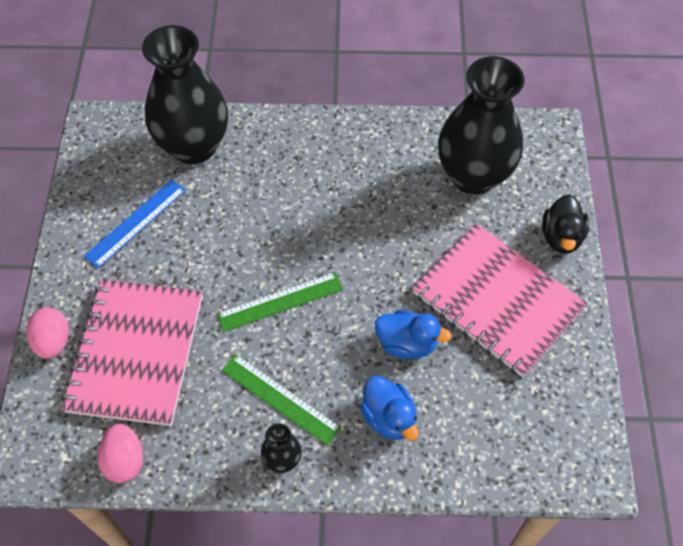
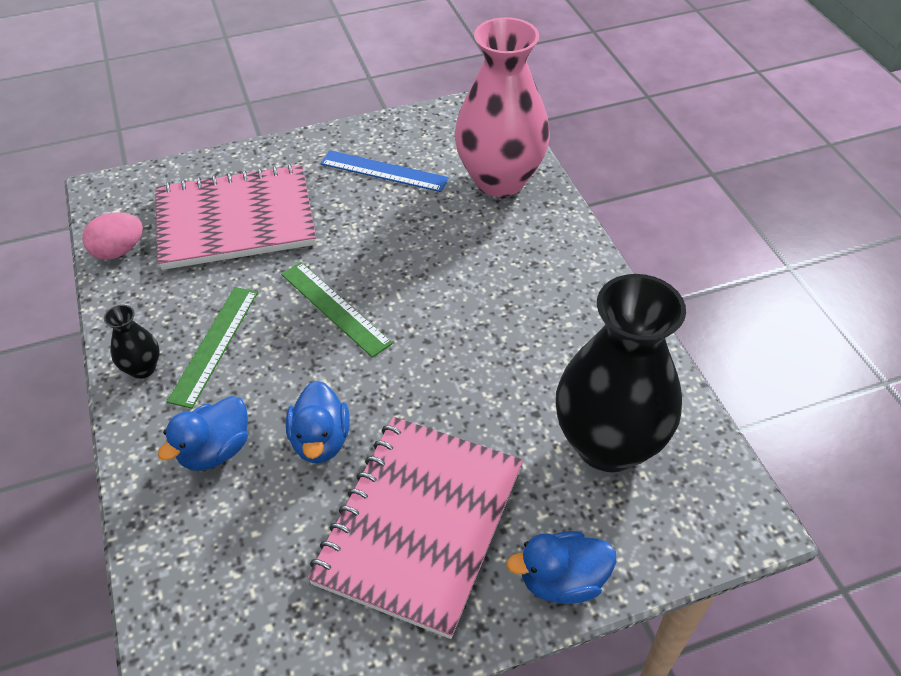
camera: 70 degrees right, 10 degrees down
pink egg [26,307,69,359] -> none
black vase [142,25,228,164] -> pink vase [455,17,550,197]
black duck [542,194,589,254] -> blue duck [506,531,616,604]

